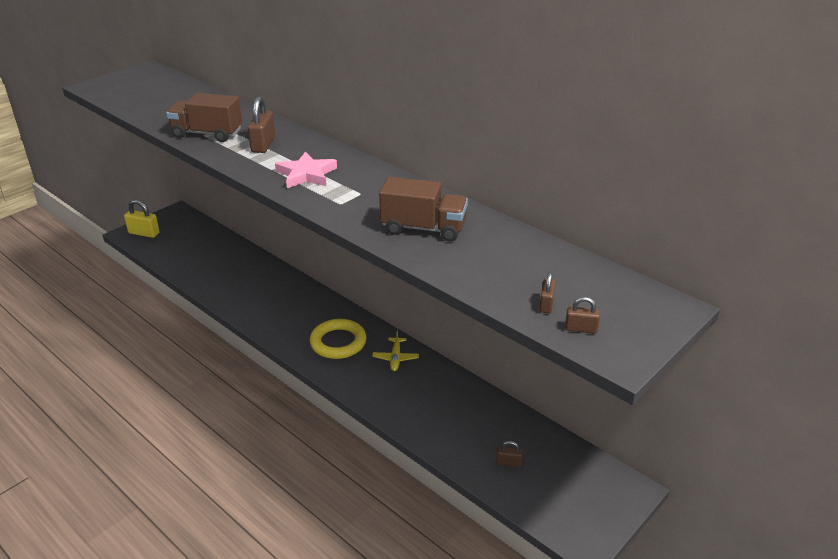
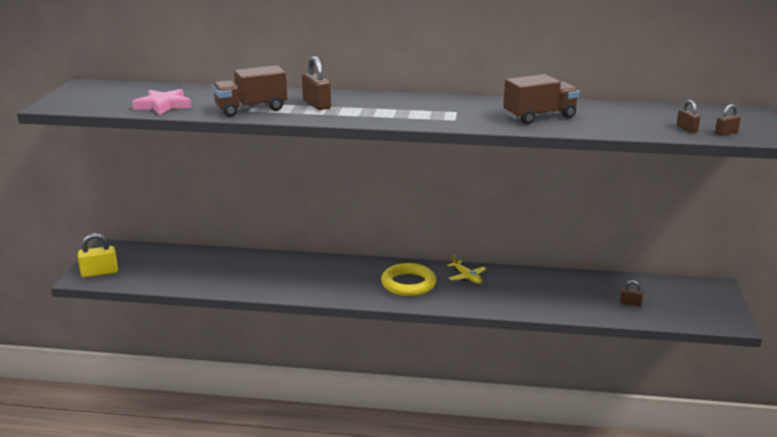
camera: 35 degrees left, 10 degrees down
pink star [275,151,337,188] -> pink star moved to [132,89,191,115]
brown padlock [496,441,522,467] -> brown padlock turned 45 degrees clockwise [620,280,643,307]

